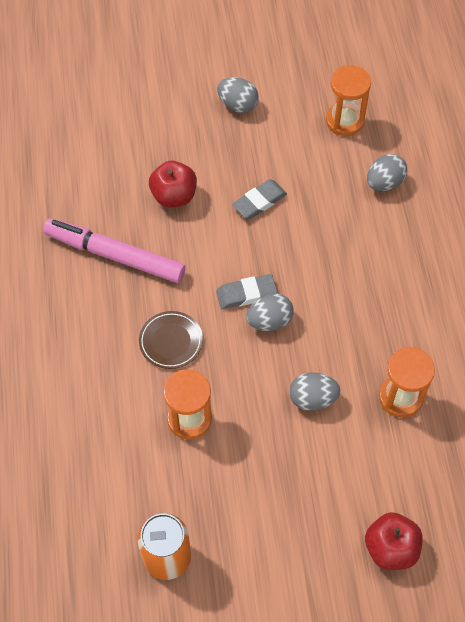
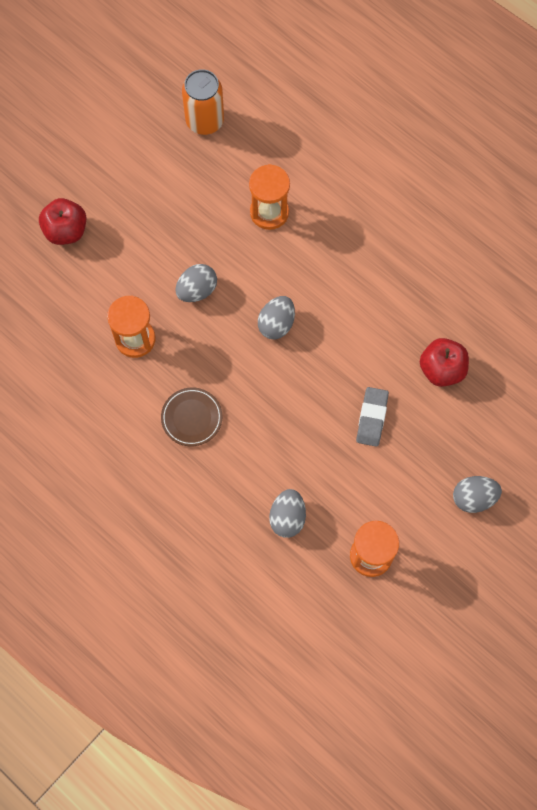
camera: 140 degrees right, 10 degrees up
pink marker [43,218,186,283] -> none
brown plate [139,311,203,369] -> brown plate moved to [161,387,222,446]
grey eraser [216,274,277,309] -> none

